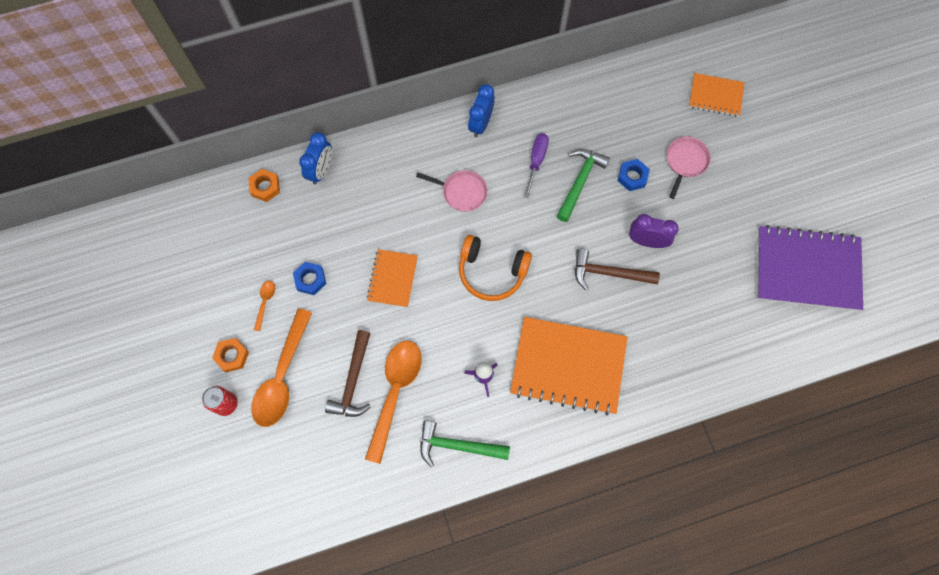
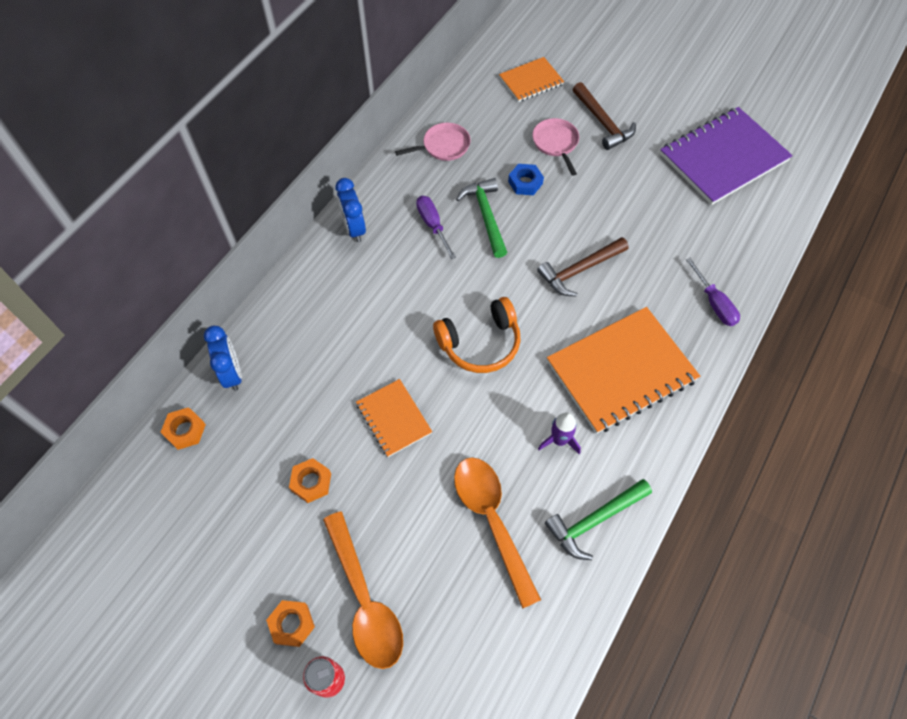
camera: 40 degrees left, 10 degrees down
orange spoon [254,281,275,331] -> none
blue nut [293,262,326,295] -> orange nut [289,458,331,503]
brown hammer [325,330,371,417] -> brown hammer moved to [573,82,636,150]
pink pan [416,170,488,212] -> pink pan moved to [395,123,470,161]
purple clock [629,214,679,248] -> none
none -> purple screwdriver [686,258,740,326]

